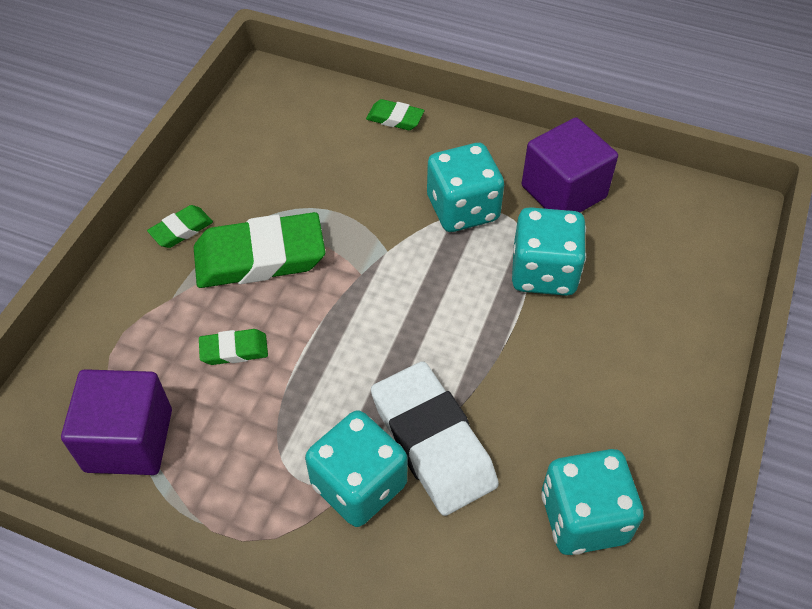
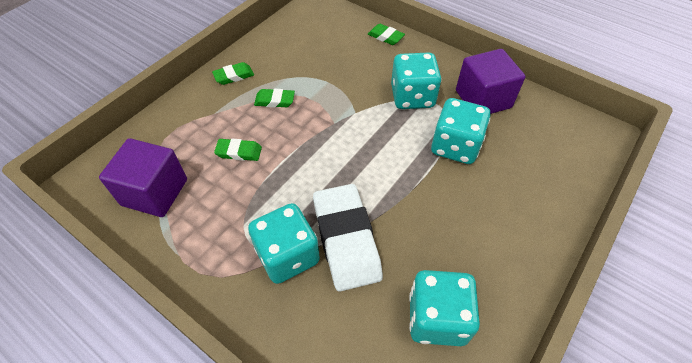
camera: 15 degrees right, 0 degrees up
green eraser [194,212,325,288] -> green eraser [254,89,295,108], size x0.48

